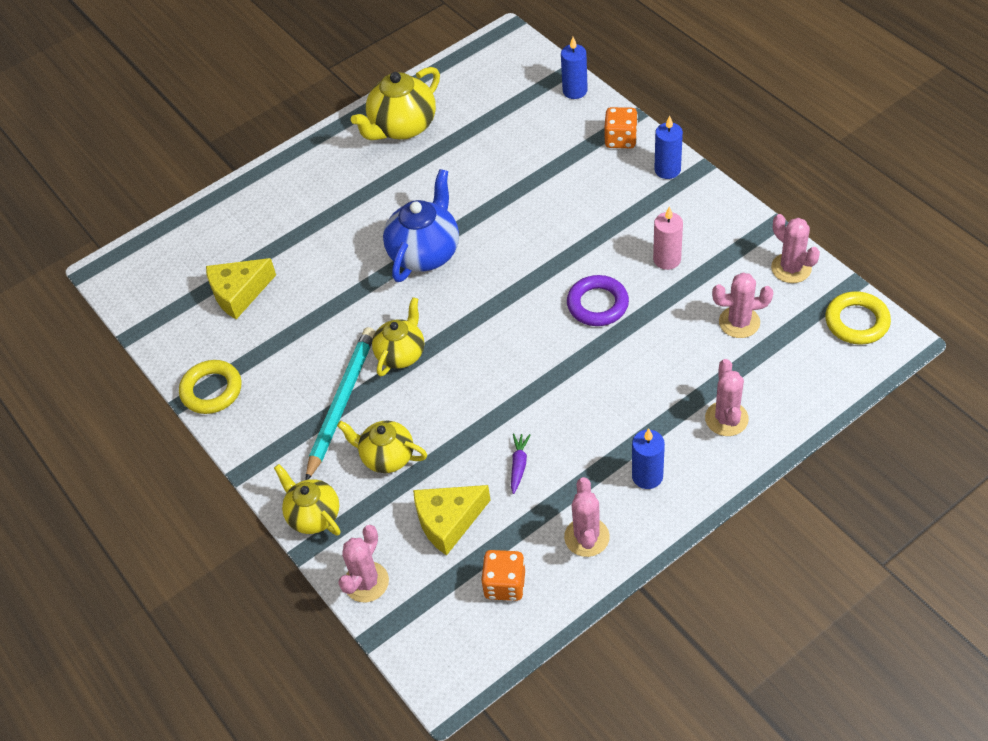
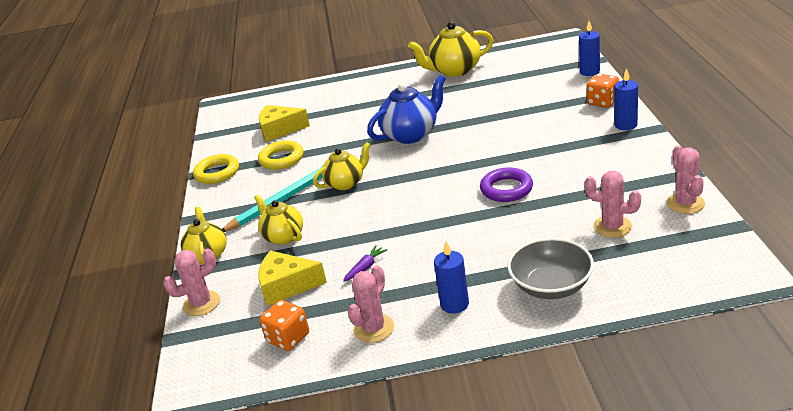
camera: 30 degrees right, 20 degrees down
pink candle [653,207,683,270] -> none
pink cactus [705,359,749,436] -> grey bowl [508,238,594,299]
yellow ring [825,291,891,345] -> yellow ring moved to [258,140,304,170]

